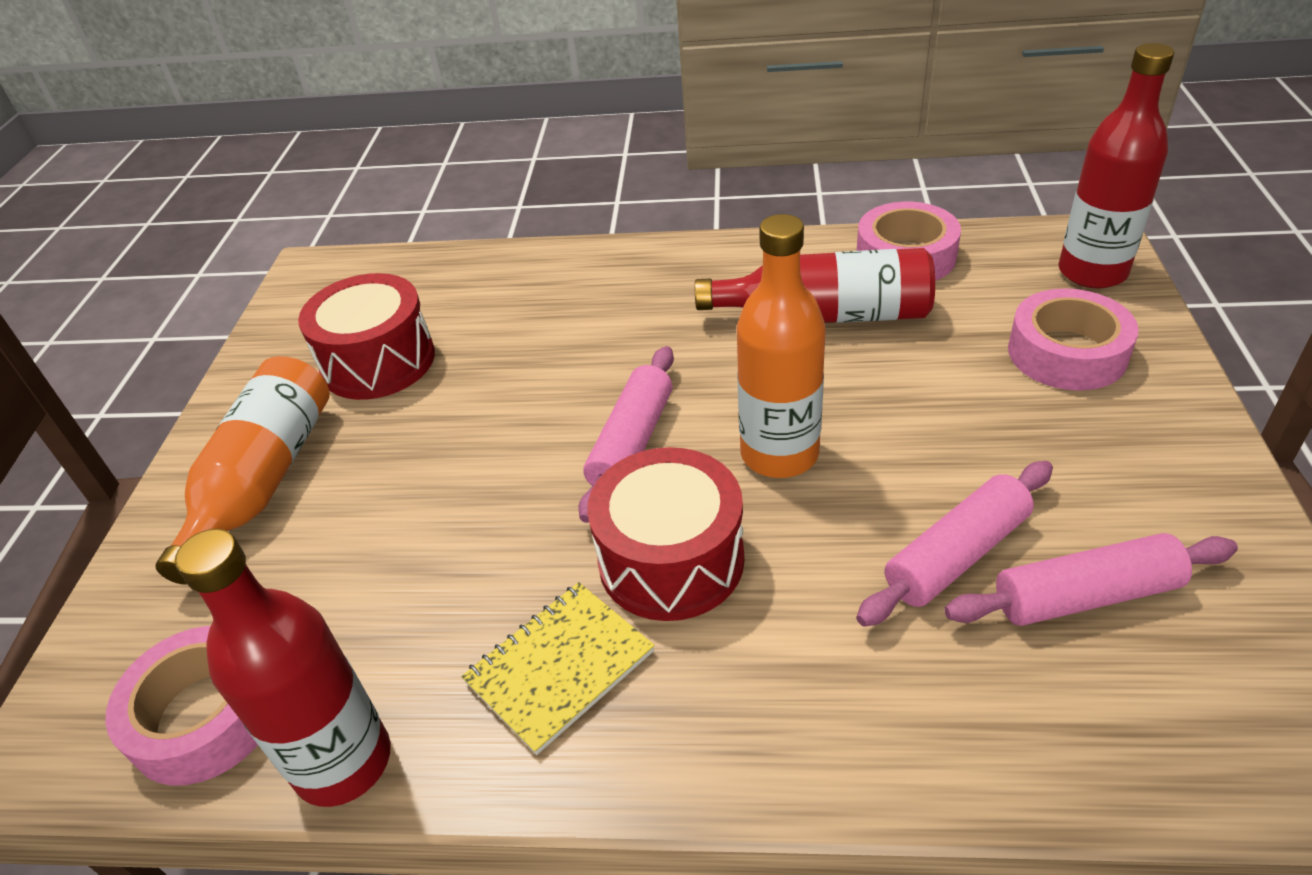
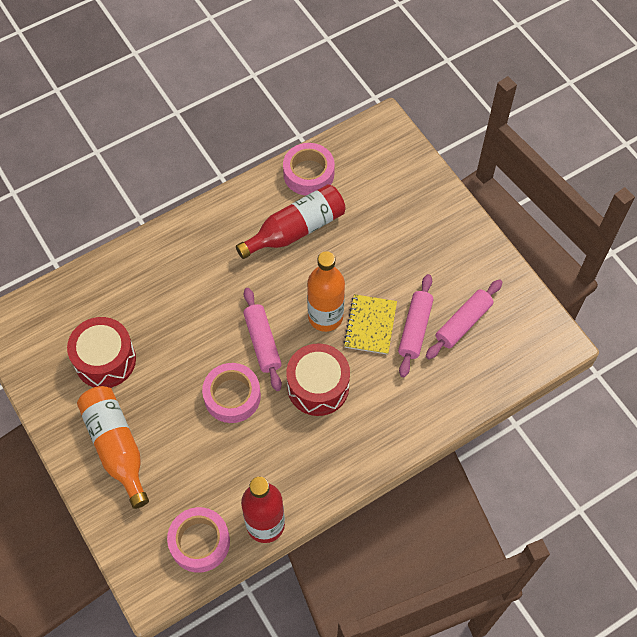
camera: 40 degrees left, 20 degrees up
yellow notebook [461,582,655,755] -> yellow notebook moved to [344,294,397,355]
pink tape [1008,288,1139,391] -> pink tape moved to [202,363,261,423]
red bottle [1058,43,1174,289] -> none

